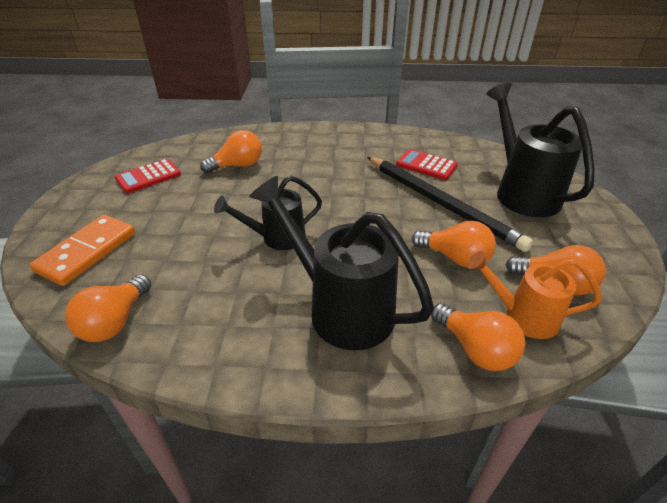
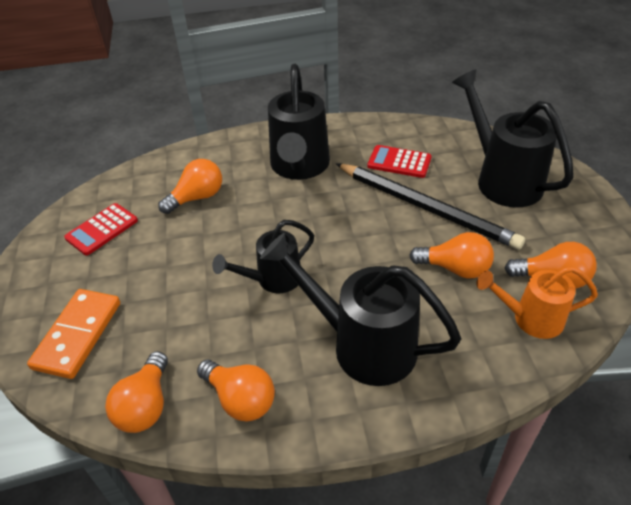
camera: 10 degrees left, 5 degrees up
orange light bulb [431,303,525,371] -> orange light bulb moved to [197,360,275,422]
none -> black watering can [268,64,330,180]

